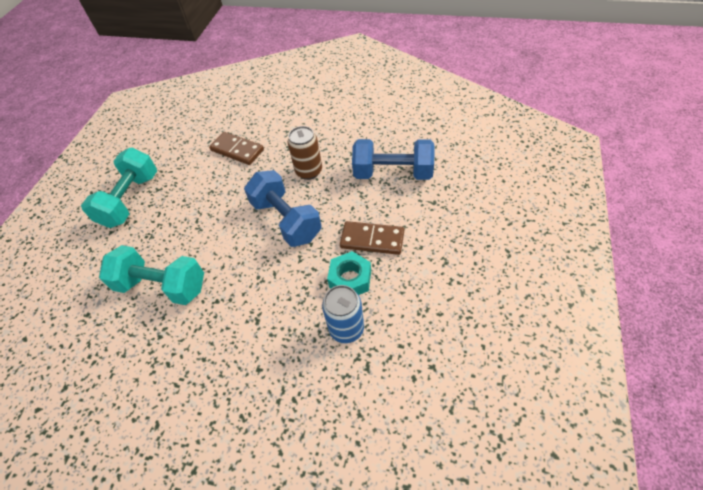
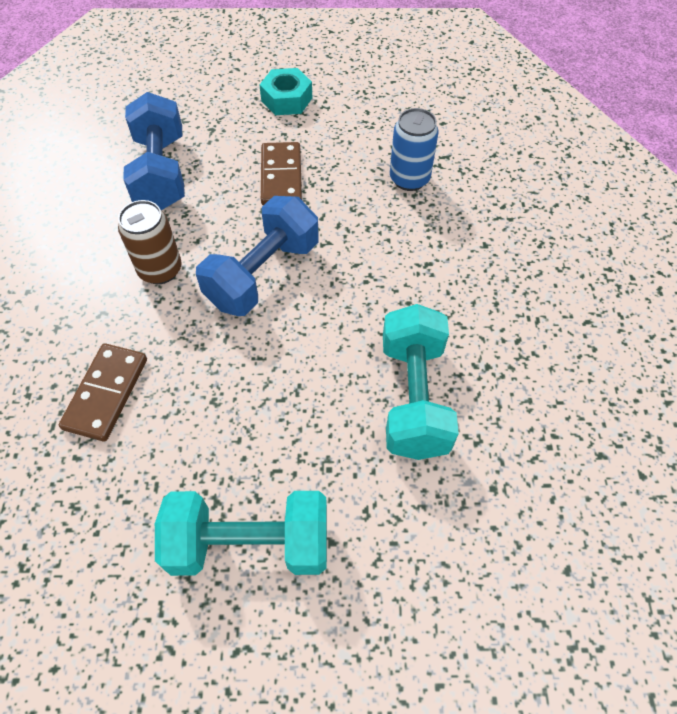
camera: 110 degrees left, 5 degrees up
turquoise nut [327,251,371,295] -> turquoise nut moved to [259,68,312,115]

